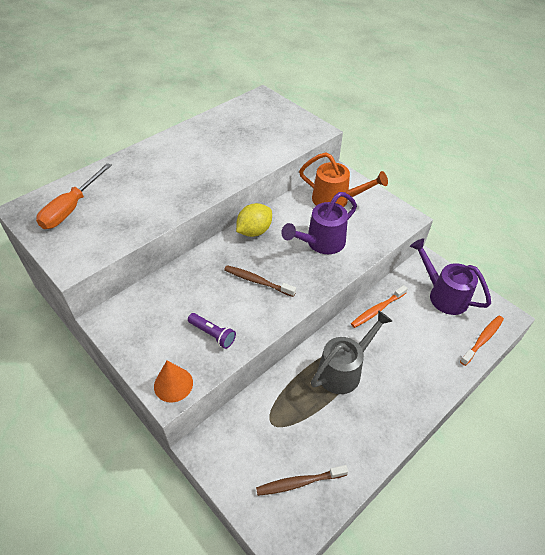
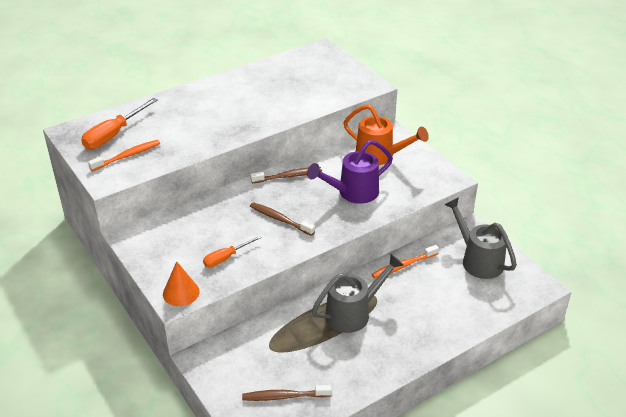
camera: 10 degrees right, 10 degrees down
purple flashlight [188,313,236,349] -> orange screwdriver [203,235,262,267]
yellow lemon [236,203,272,237] -> brown toothbrush [250,167,322,183]
purple watering can [410,238,491,315] -> grey watering can [444,197,517,279]
orange toothbrush [460,316,504,366] -> orange toothbrush moved to [88,140,160,171]

